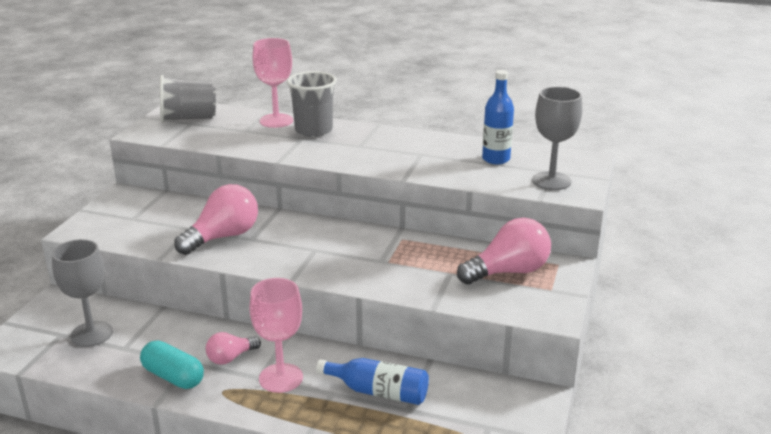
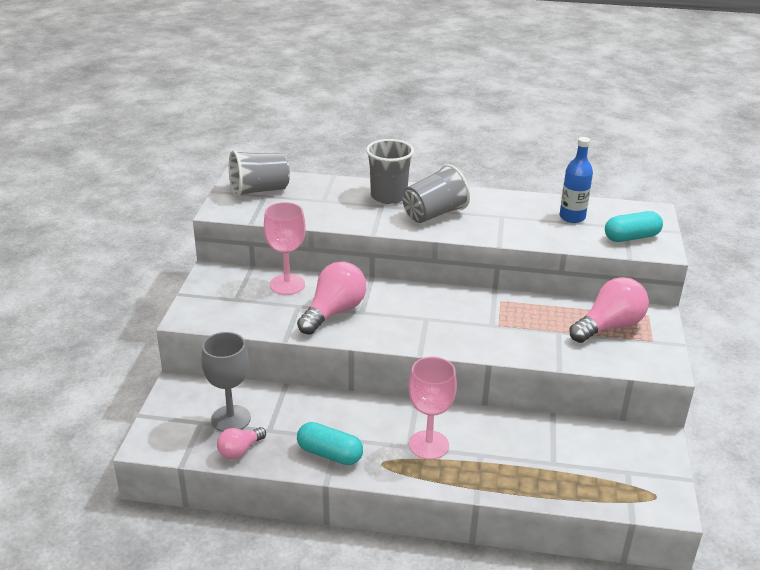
camera: 10 degrees left, 5 degrees up
pink light bulb [206,332,261,365] -> pink light bulb moved to [217,427,266,459]
pink goblet [253,38,293,128] -> pink goblet moved to [264,202,306,295]
blue bottle [316,358,429,405] -> none
grey goblet [532,87,582,190] -> turquoise capsule [605,211,663,242]
none -> grey cup [402,164,470,223]

